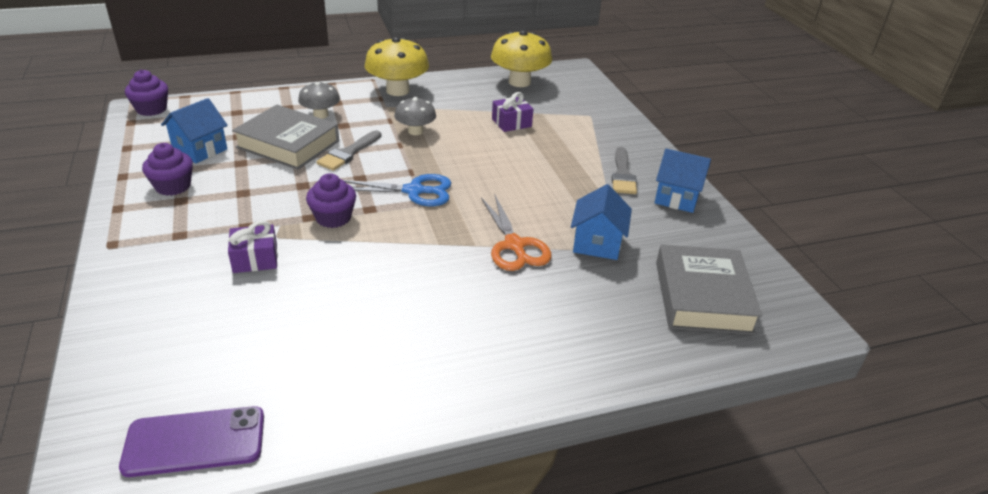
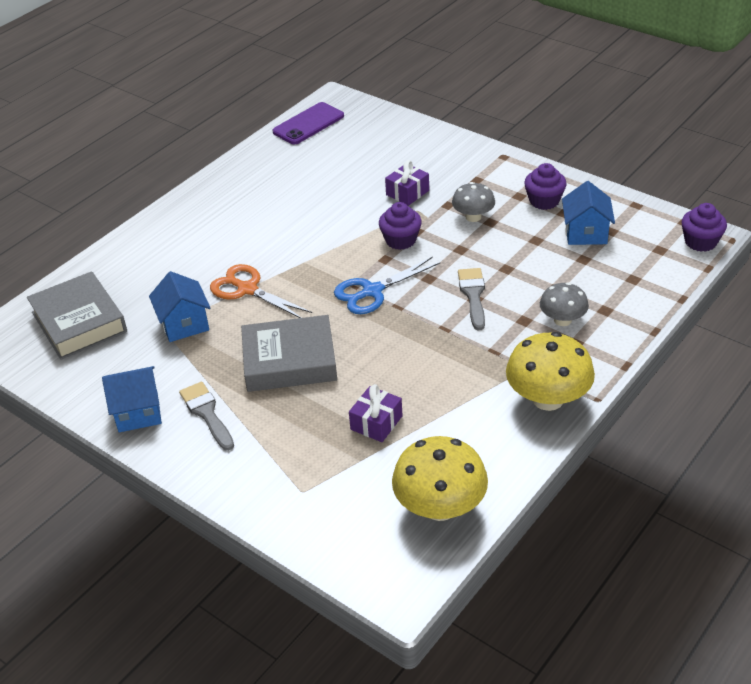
camera: 150 degrees right, 5 degrees up
grey book [232,105,339,170] -> grey book moved to [241,315,337,392]
grey mushroom [394,97,436,135] -> grey mushroom moved to [452,182,495,222]

